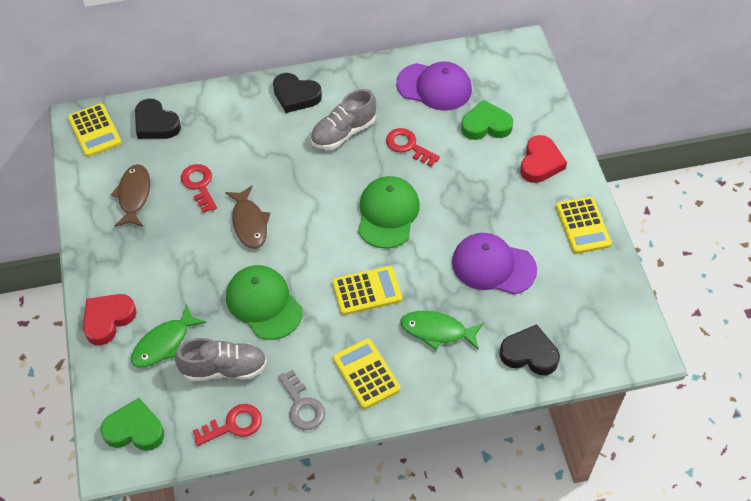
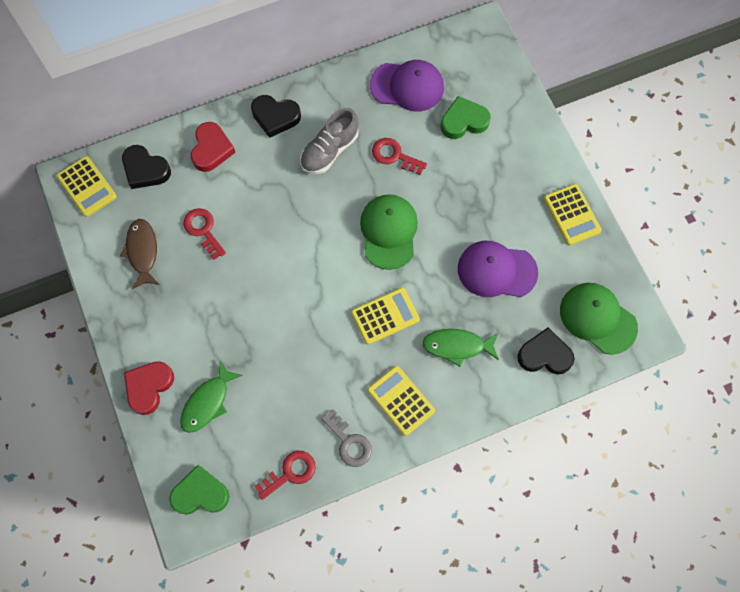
camera: 10 degrees left, 15 degrees up
grey shoe [175,338,267,381] -> none
brown fish [225,186,270,249] -> none
green cap [226,265,303,340] -> green cap moved to [560,283,638,355]
red heart [520,135,567,183] -> red heart moved to [191,122,236,172]

